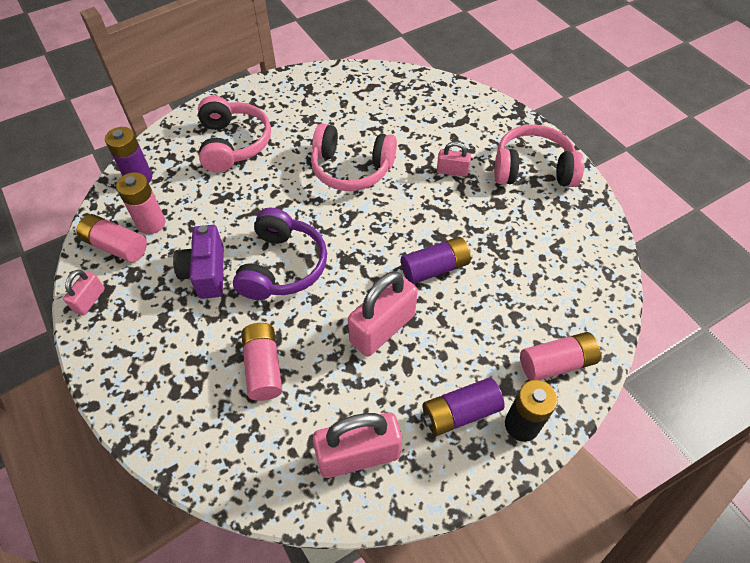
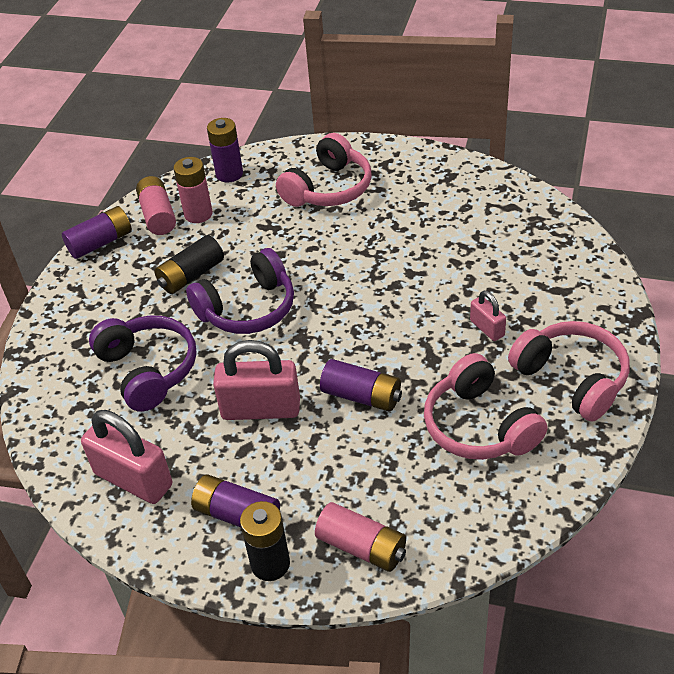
camera: 50 degrees right, 10 degrees down
pink padlock [63,270,105,316] -> purple battery [62,206,132,259]
purple camera [173,225,224,299] -> black battery [154,235,224,294]
pink battery [241,323,282,401] -> purple headphones [89,316,197,412]
pink headphones [311,123,397,191] -> pink headphones moved to [424,353,548,460]

